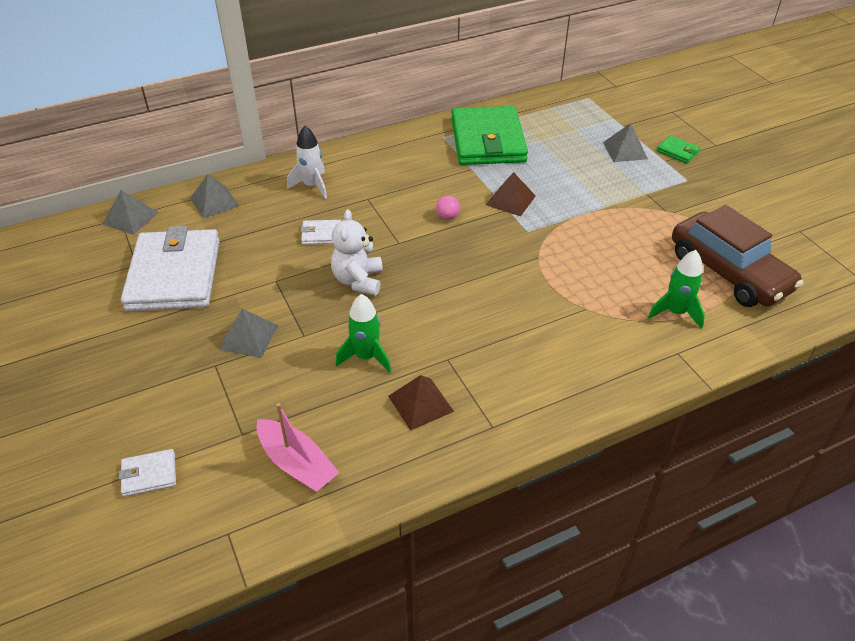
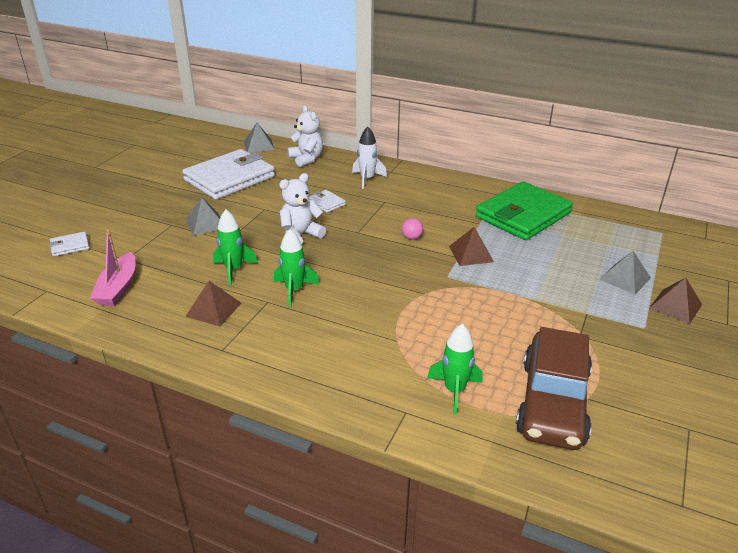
camera: 50 degrees right, 10 degrees down
white wallet [119,449,176,497] -> white wallet turned 60 degrees counterclockwise [49,232,89,256]
grey pyramid [190,174,239,218] -> white teddy bear [288,106,323,167]
green wallet [657,135,701,163] -> brown pyramid [649,278,702,324]
none -> green rocket [274,229,319,307]

